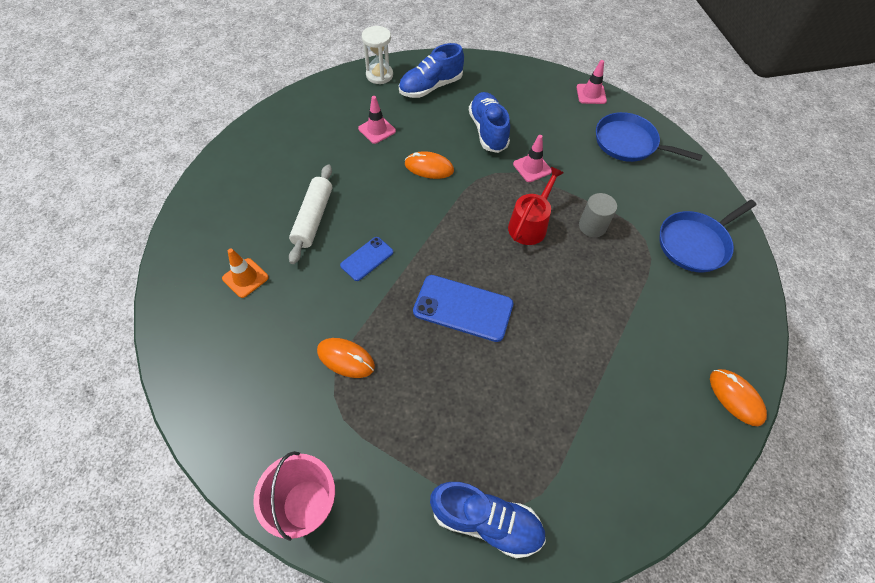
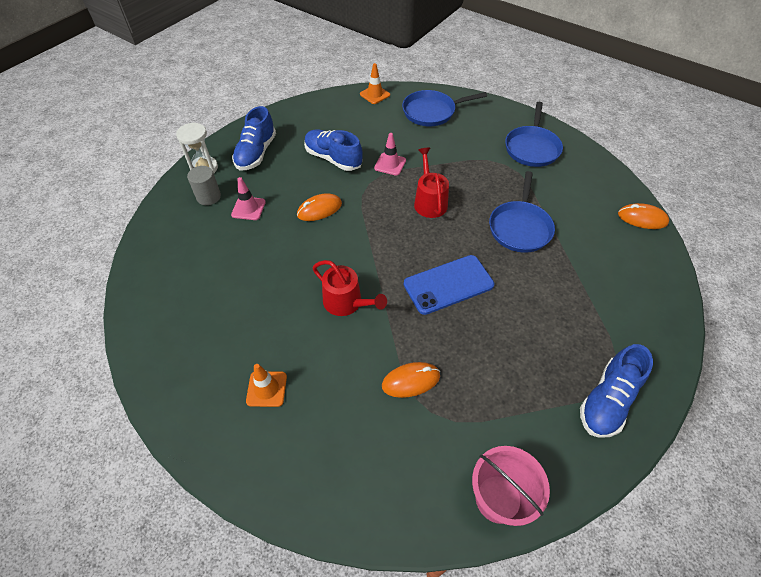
camera: 40 degrees left, 5 degrees down
white rolling pin [289,164,332,264] -> none
blue phone [340,237,393,281] -> red watering can [313,260,387,316]
blue shoe [430,482,546,558] -> blue shoe turned 150 degrees clockwise [580,344,653,438]
pink traffic cone [576,60,607,104] -> orange traffic cone [360,63,390,104]
grey cylinder [579,193,617,237] -> grey cylinder moved to [187,166,221,205]
none -> blue pan [489,171,555,253]

